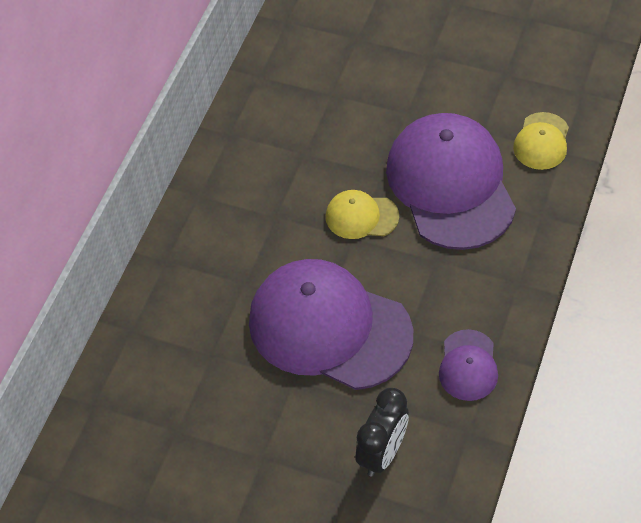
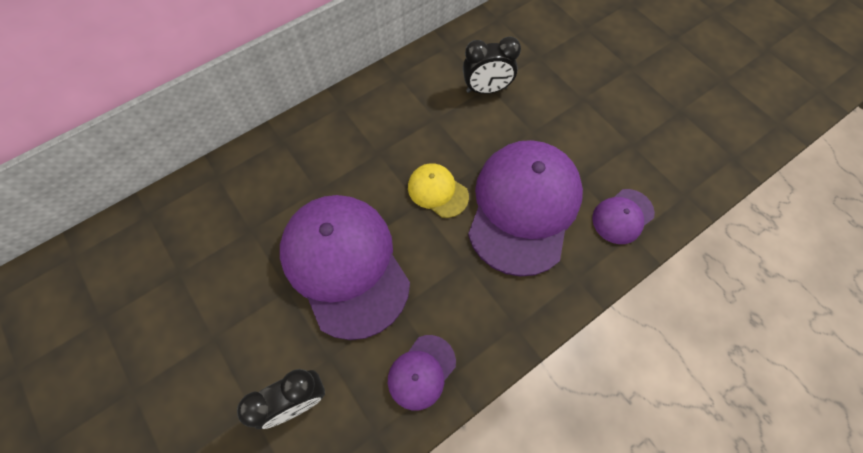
camera: 30 degrees right, 10 degrees up
yellow cap [513,112,569,170] -> purple cap [592,189,655,244]
none -> black clock [463,36,521,94]

